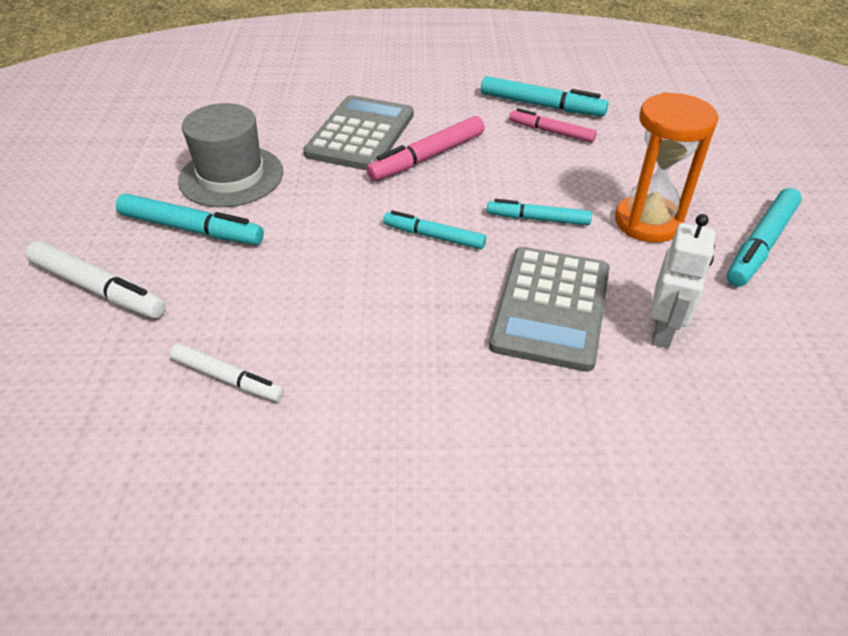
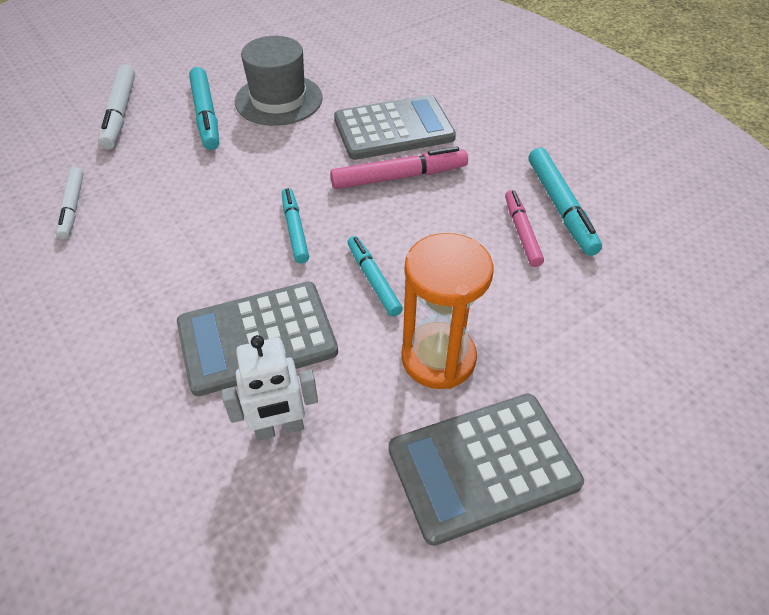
camera: 55 degrees right, 5 degrees up
pink marker [366,116,485,181] -> pink marker turned 150 degrees clockwise [330,147,468,189]
turquoise marker [727,188,802,287] -> grey calculator [389,393,584,546]

